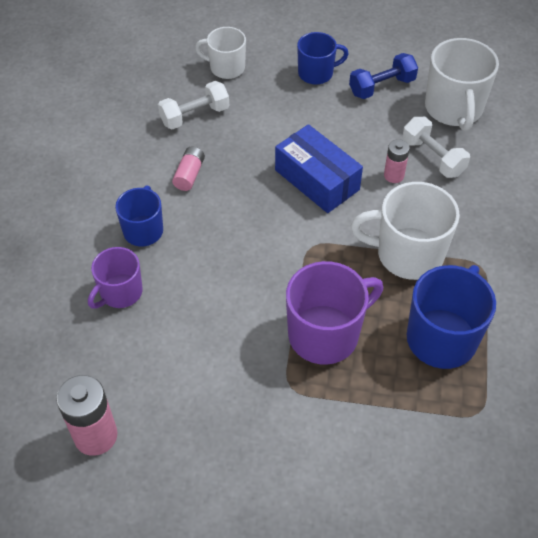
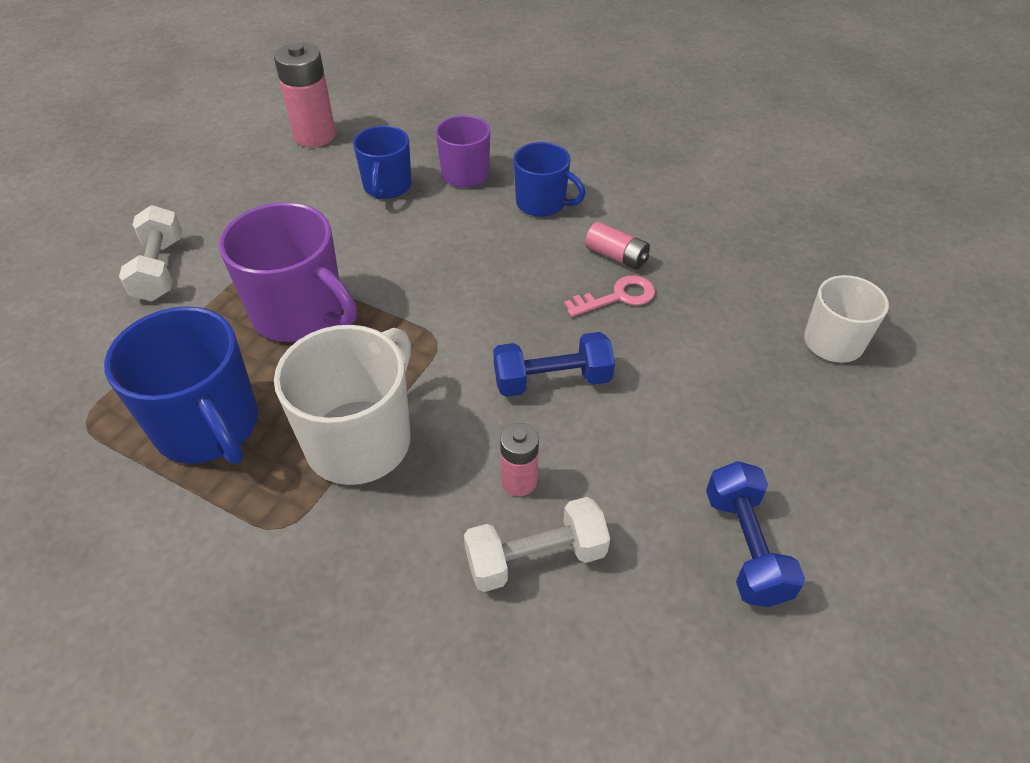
camera: 110 degrees right, 5 degrees down
white dumbbell [158,81,229,130] -> white dumbbell moved to [119,205,182,301]
blue box [275,124,363,213] -> blue dumbbell [493,332,615,397]
purple mug [286,261,383,365] -> purple mug turned 45 degrees counterclockwise [219,202,357,342]
blue mug [297,32,349,85] -> blue mug moved to [353,126,412,199]
white mug [425,38,499,131] -> none
none -> pink key [564,275,655,317]

